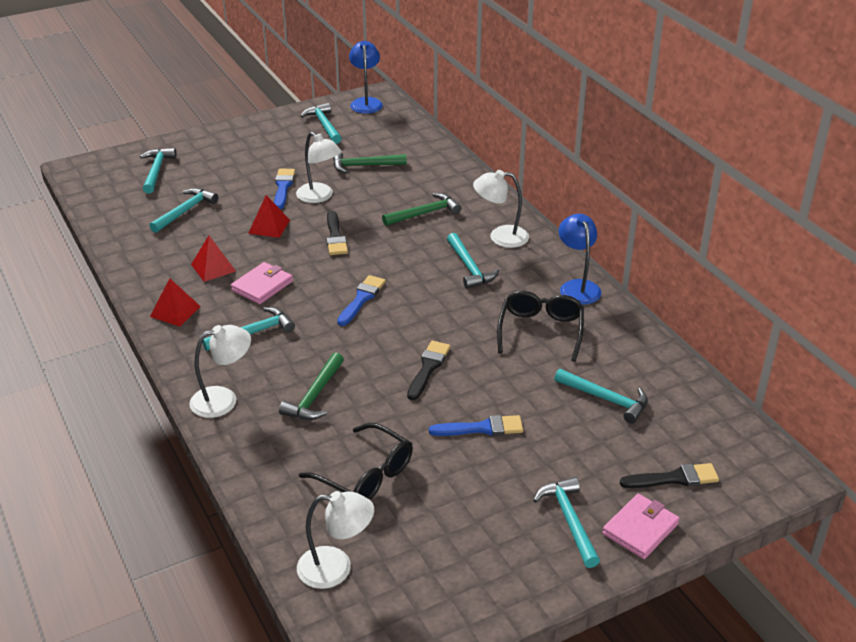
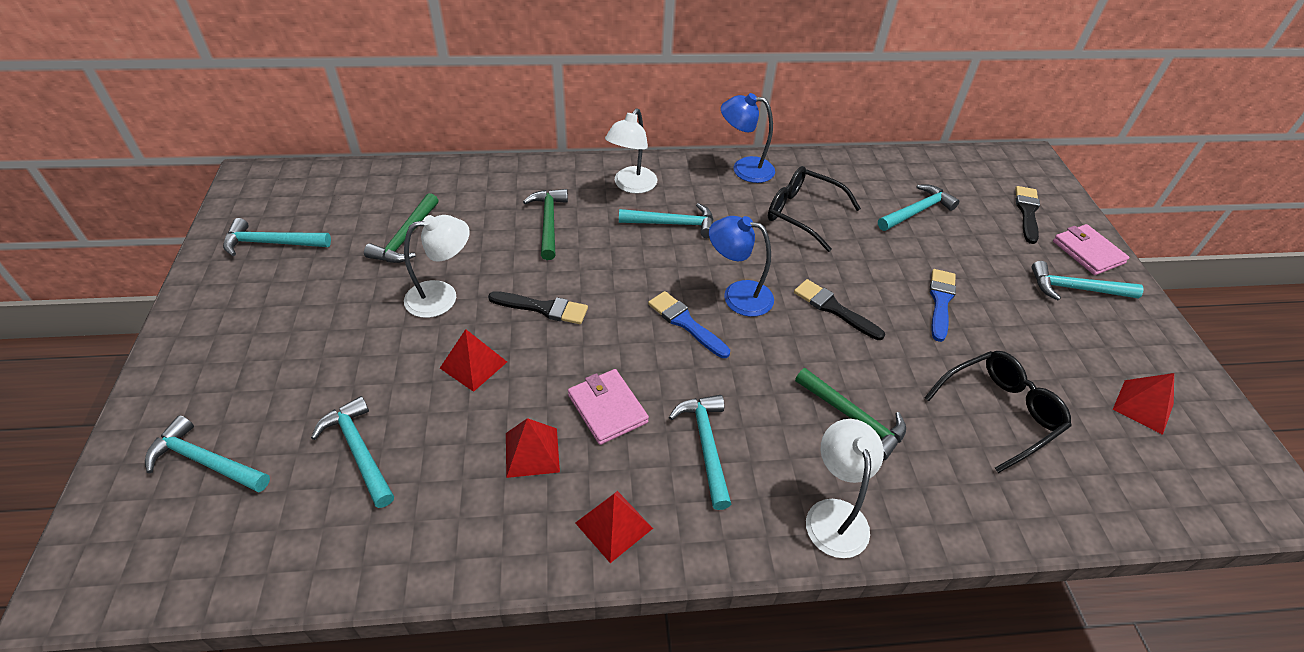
camera: 70 degrees left, 10 degrees up
blue brush [274,169,295,209] -> none
white lamp [297,491,374,589] -> none
blue lamp [349,41,383,114] -> blue lamp moved to [709,216,774,317]
none -> red pyramid [1113,373,1174,435]

